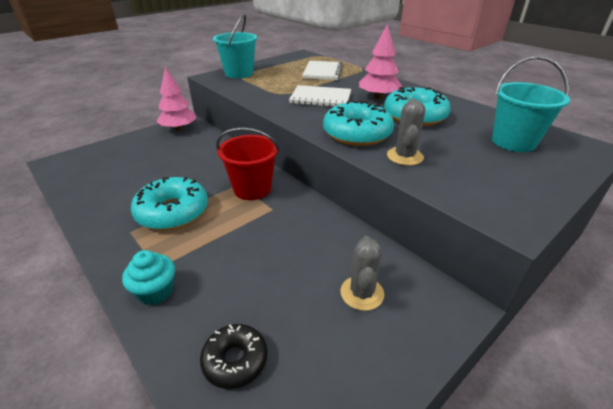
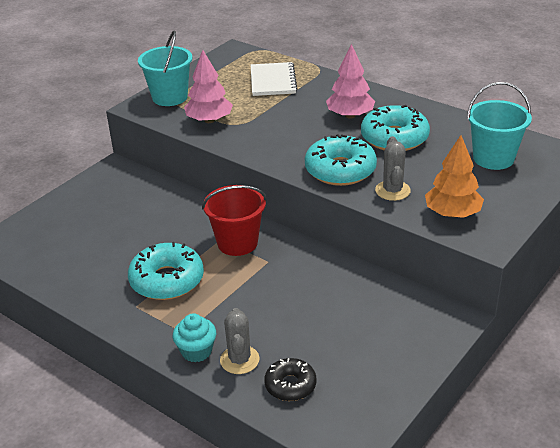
camera: 10 degrees left, 0 degrees up
pink tree [156,67,197,131] -> pink tree moved to [184,50,233,123]
white notebook [289,85,351,107] -> none
grey cactus [340,236,384,311] -> grey cactus moved to [220,308,260,374]
none -> orange tree [425,135,484,218]

